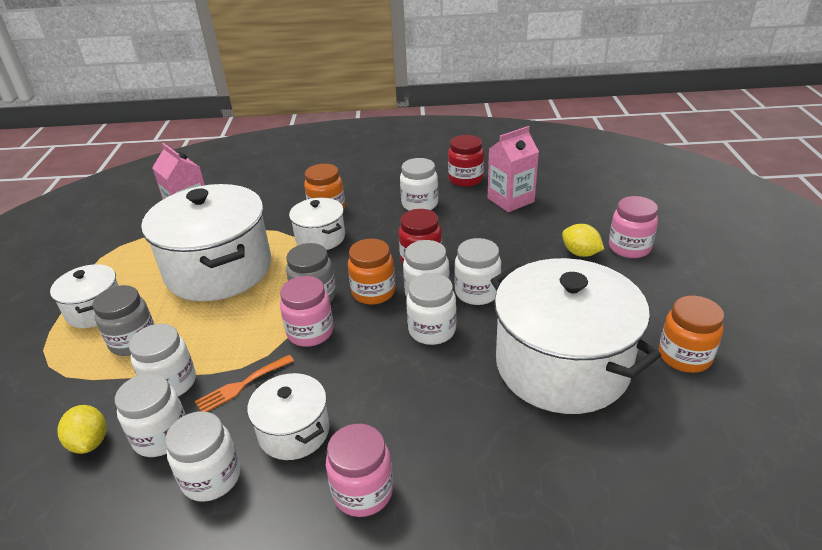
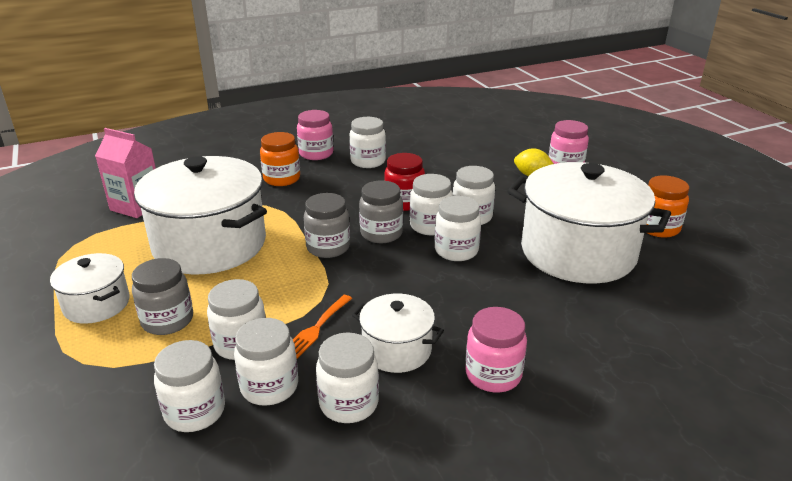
camera: 25 degrees left, 5 degrees down
yellow lemon [57,405,107,454] -> white jar [154,340,225,432]
pink jar [280,276,334,347] -> pink jar moved to [297,110,334,160]
white pot [289,198,345,250] -> none
orange jar [348,239,395,305] -> grey jar [359,181,403,243]
red jar [448,135,484,187] -> none
pink carton [488,126,539,212] -> none

